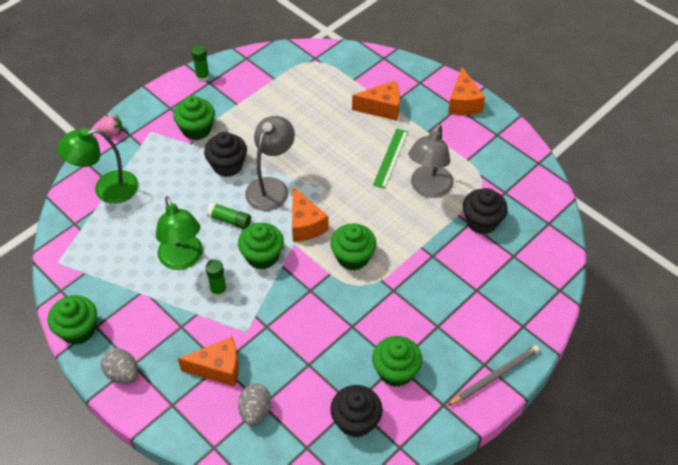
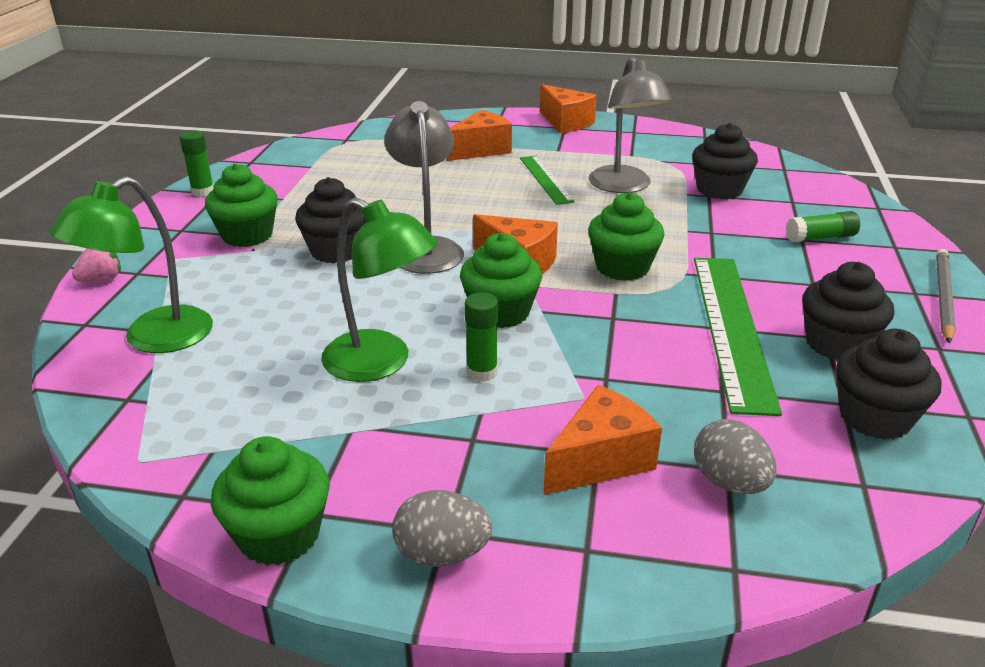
camera: 35 degrees left, 20 degrees down
green glue stick [206,202,251,229] -> green glue stick moved to [786,211,860,242]
green cupcake [372,336,422,387] -> black cupcake [802,262,894,361]
none -> green ruler [694,258,782,416]

